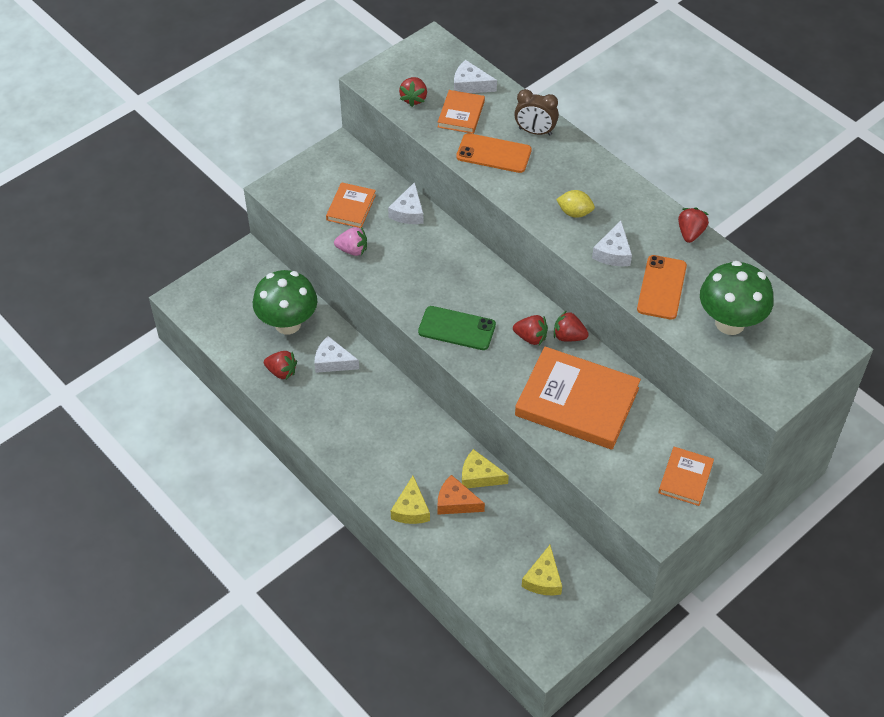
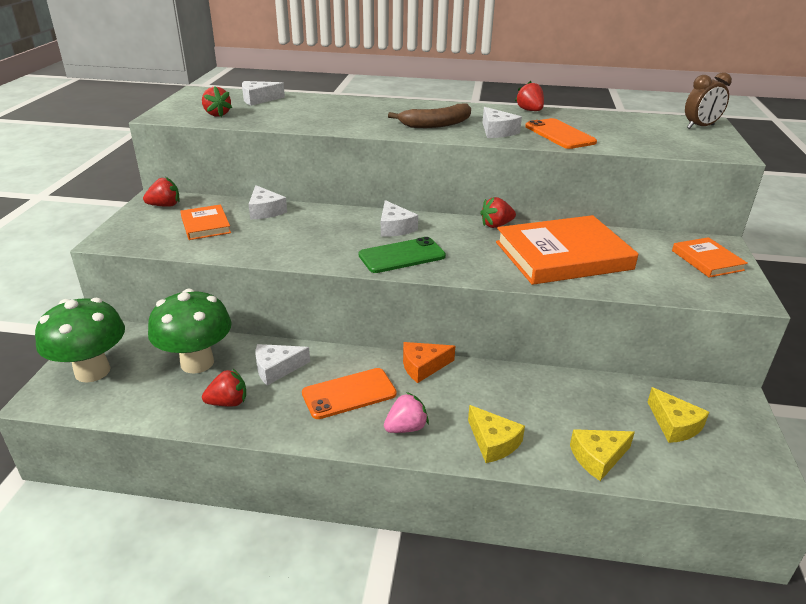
camera: 40 degrees left, 20 degrees down
pink strawberry [334,227,367,256] -> pink strawberry moved to [384,392,429,433]
orange book [438,90,485,134] -> none
orange cheese [438,475,485,515] -> orange cheese moved to [403,342,455,383]
orange phone [456,133,532,173] -> orange phone moved to [302,368,397,419]
yellow cheese [462,449,509,488] -> yellow cheese moved to [570,429,635,481]
red strawberry [513,315,548,345] -> red strawberry moved to [143,177,180,207]
brown clock [514,89,559,135] -> brown clock moved to [685,72,732,129]
yellow lemon [556,190,595,218] -> brown banana [388,103,471,128]
green mushroom [700,261,774,335] -> green mushroom moved to [35,298,125,383]
none -> white cheese [381,200,418,237]

